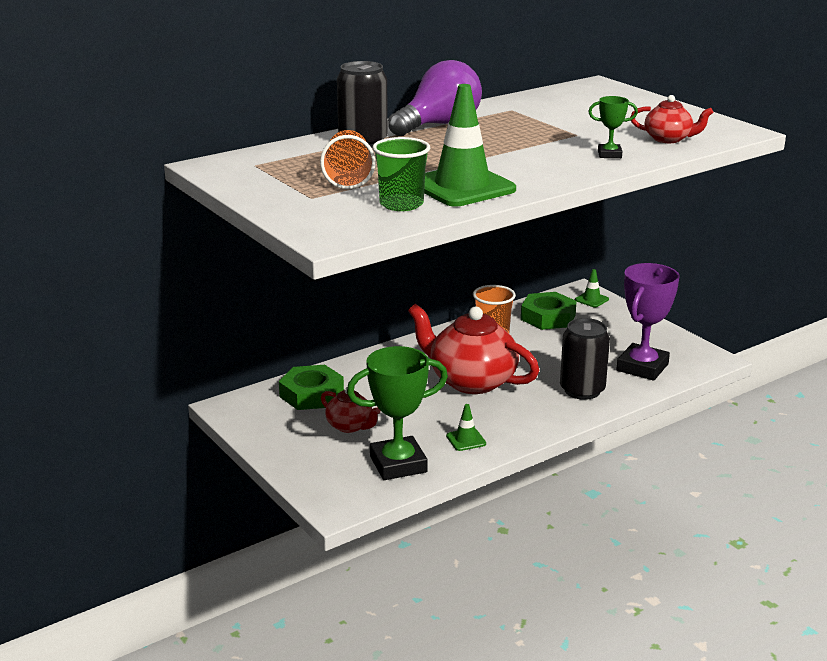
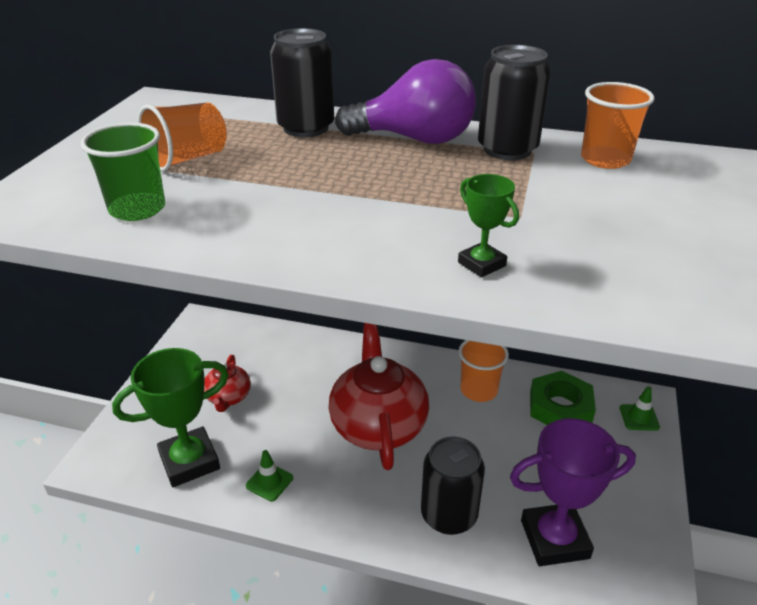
camera: 50 degrees right, 10 degrees up
green nut [279,365,344,410] -> none
green trophy [347,346,448,480] -> green trophy turned 60 degrees counterclockwise [112,348,229,487]
green traffic cone [424,84,516,207] -> none
red teapot [630,95,714,143] -> none
none -> black can [478,45,551,160]
none -> orange cup [581,82,654,169]

